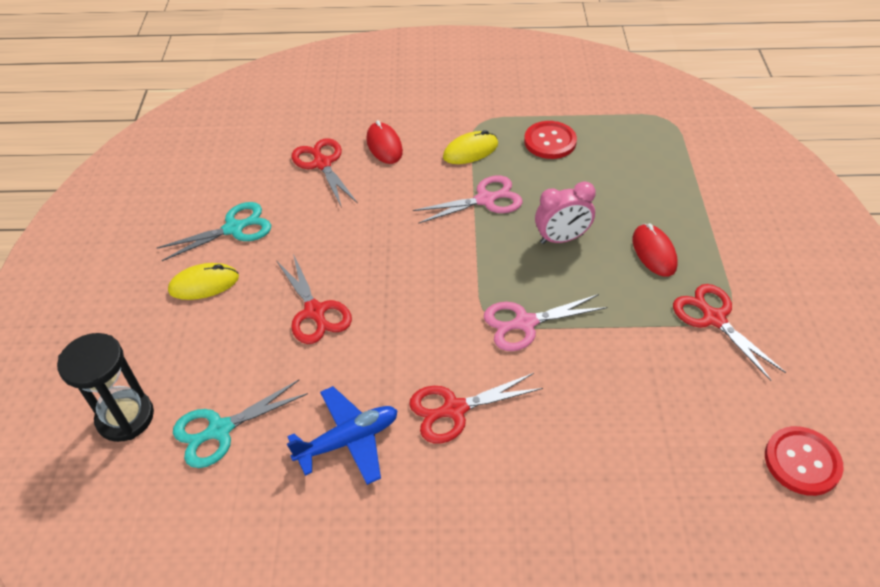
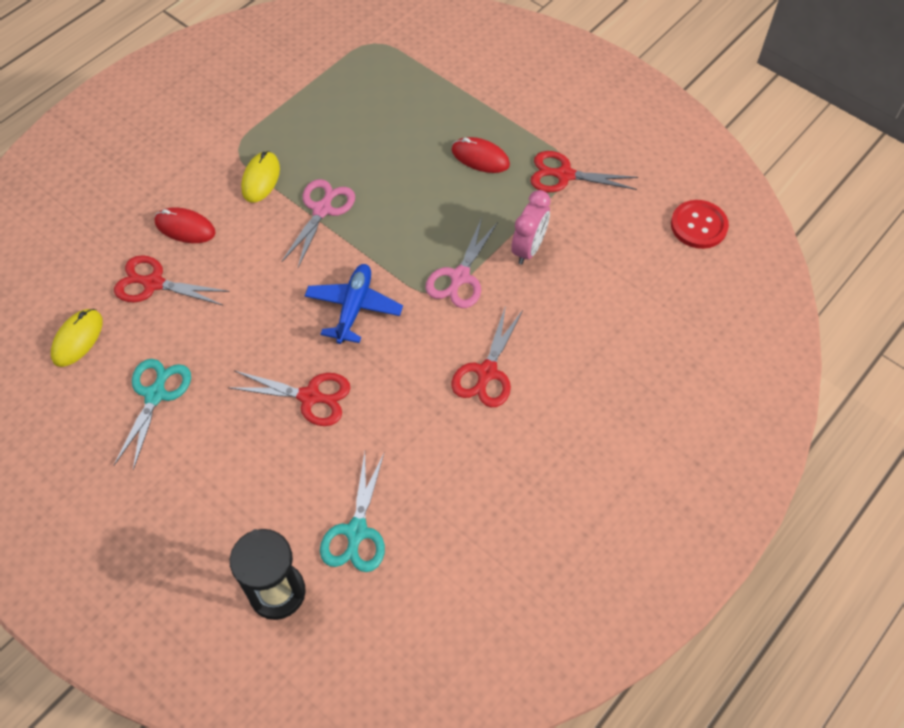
camera: 50 degrees left, 10 degrees up
yellow mouse [168,263,239,300] -> yellow mouse moved to [51,309,103,367]
blue plane [287,386,398,485] -> blue plane moved to [305,264,403,344]
red button [524,121,577,159] -> none
pink clock [535,181,596,244] -> pink clock moved to [511,190,550,265]

